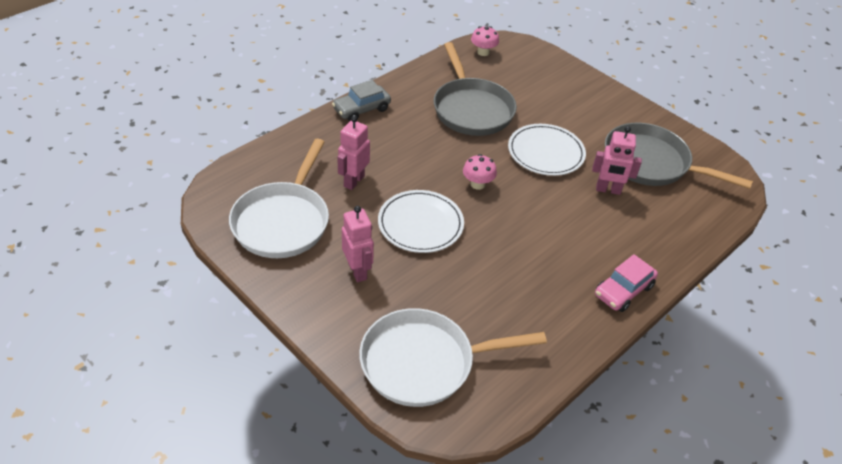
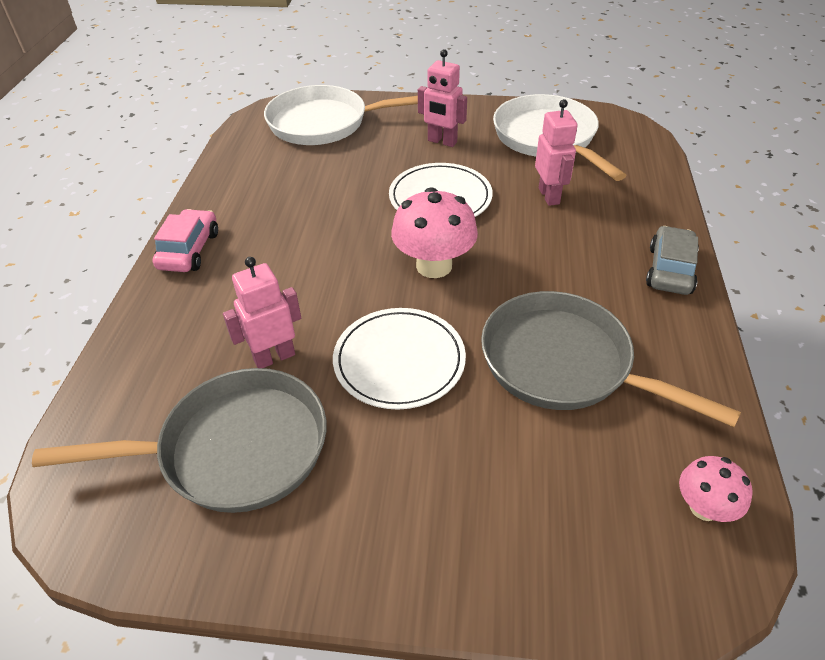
camera: 145 degrees right, 0 degrees up
white pan [359,308,547,407] -> white pan turned 135 degrees counterclockwise [264,85,418,145]
pink mushroom [463,154,497,190] -> pink mushroom [391,187,478,278], size x1.74

